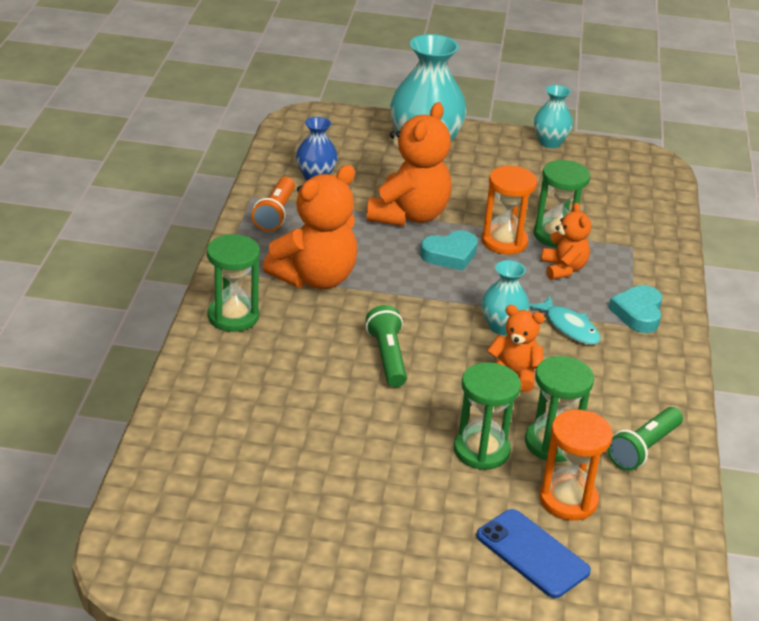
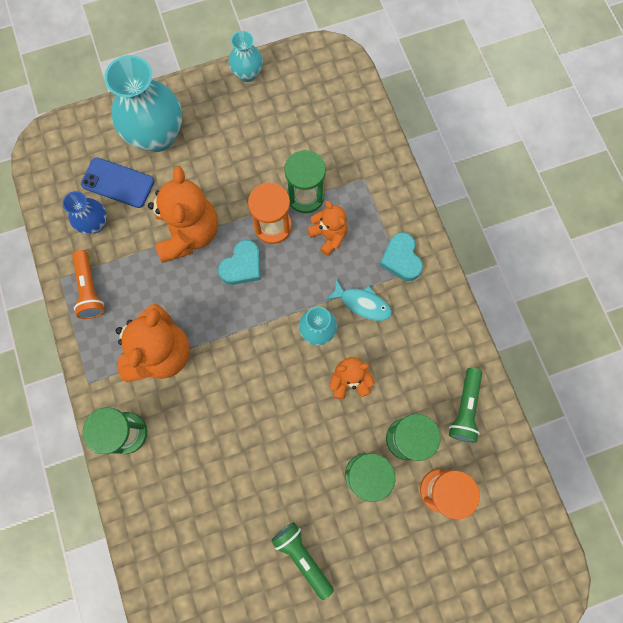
camera: 25 degrees left, 40 degrees up
green flashlight [366,305,407,387] -> green flashlight moved to [271,522,334,600]
blue phone [476,509,591,598] -> blue phone moved to [81,158,154,208]

